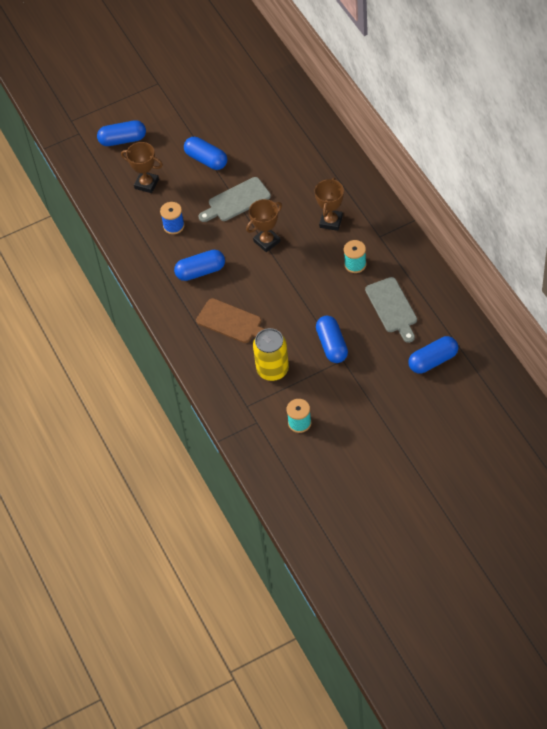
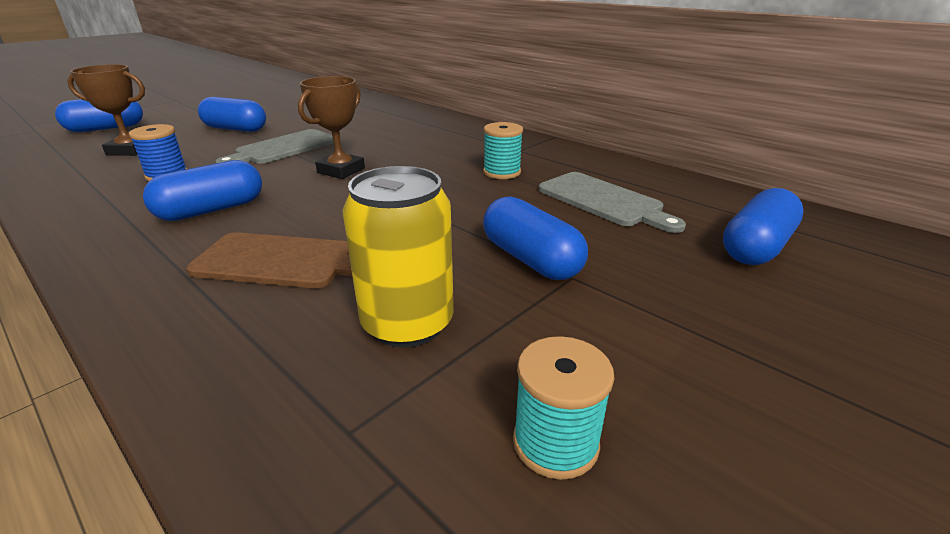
camera: 25 degrees left, 25 degrees down
brown trophy [314,178,344,231] -> none

